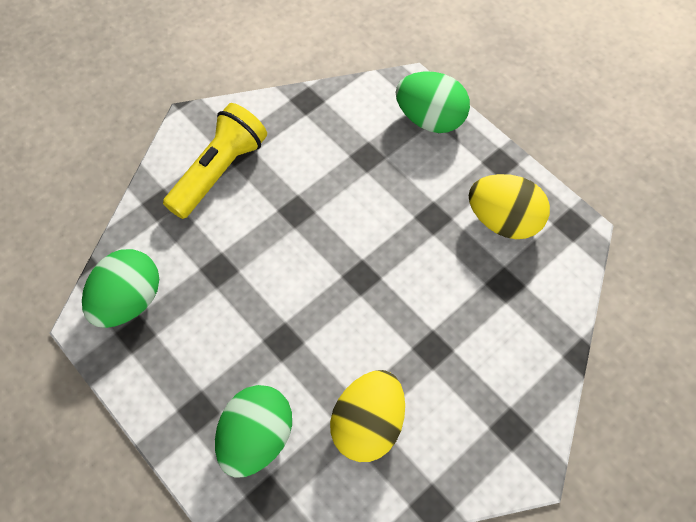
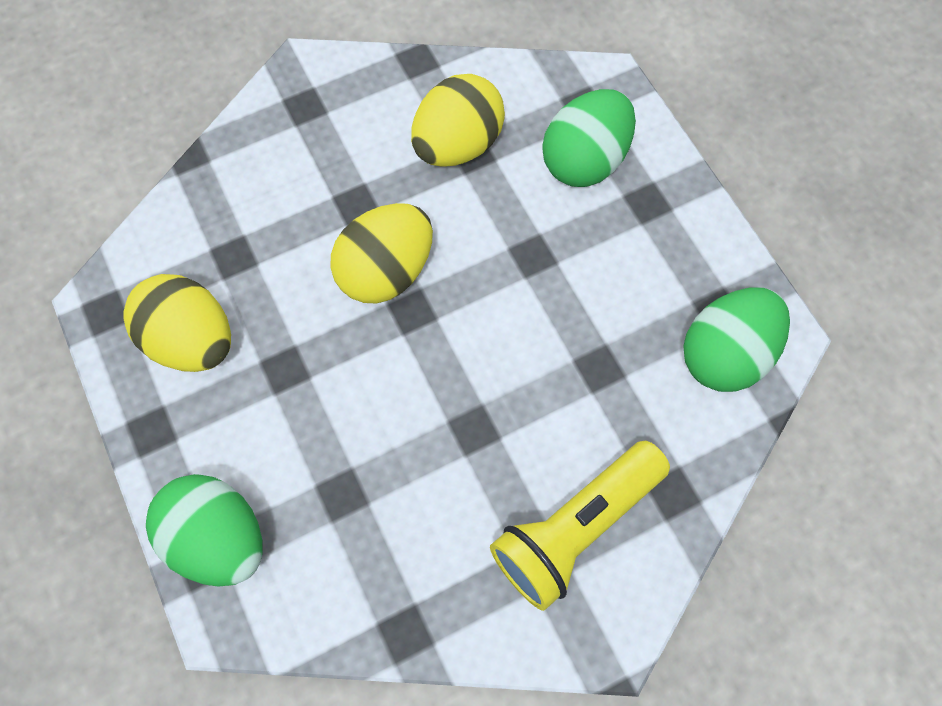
camera: 165 degrees left, 5 degrees up
none -> yellow egg [330,203,433,303]

